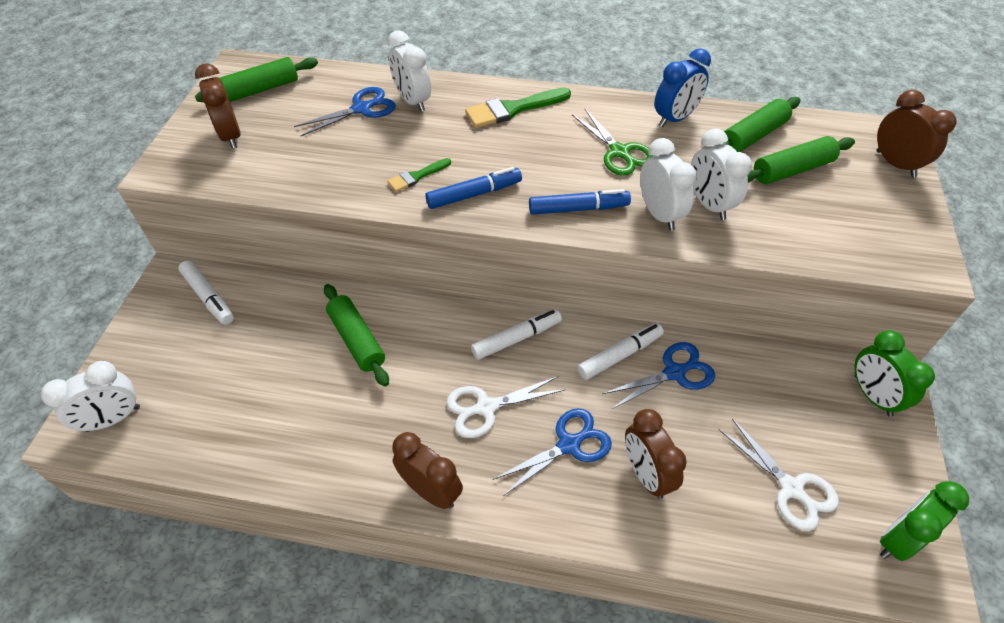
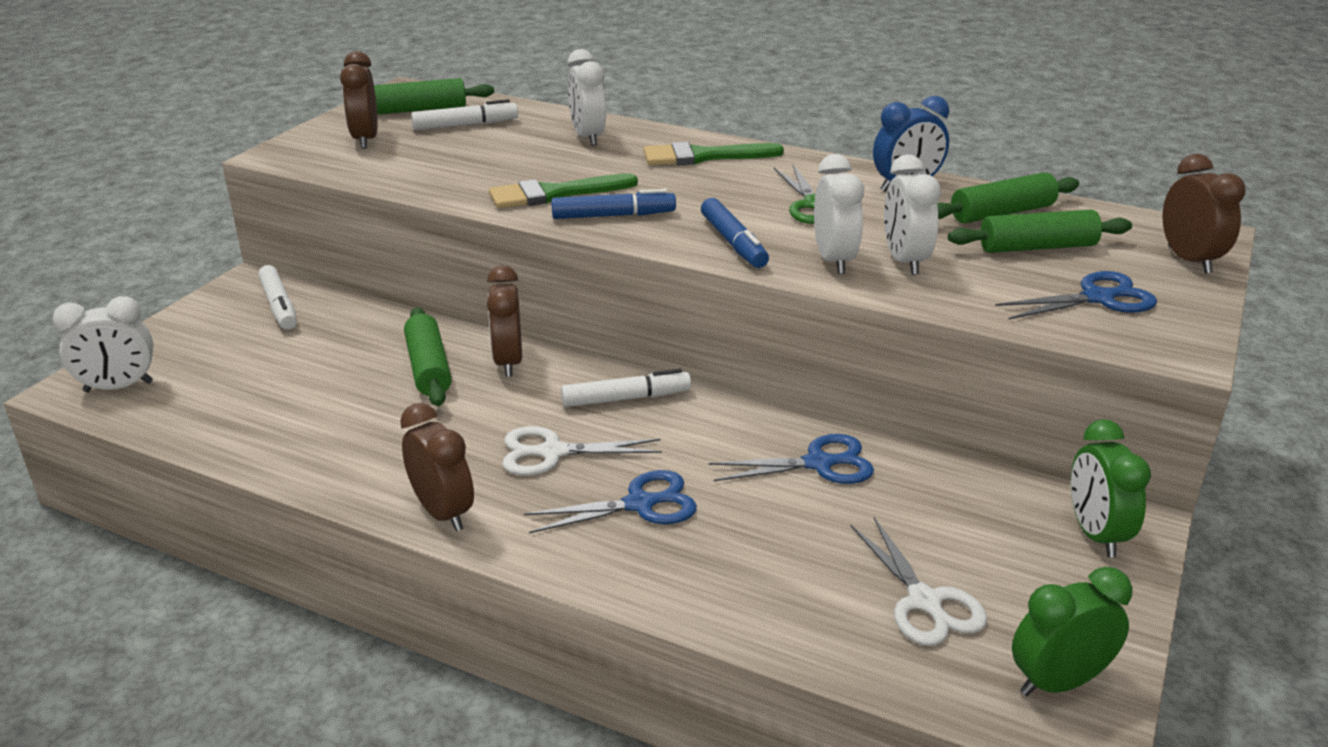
camera: 15 degrees right, 20 degrees down
blue scissors [294,87,396,136] -> blue scissors moved to [995,271,1157,320]
green brush [388,158,451,192] -> green brush [489,173,638,209], size x1.76
blue marker [529,189,631,215] -> blue marker turned 60 degrees clockwise [701,198,769,268]
white marker [577,323,664,380] -> white marker moved to [411,99,518,130]
brown clock [625,409,687,499] -> brown clock moved to [487,265,522,377]

